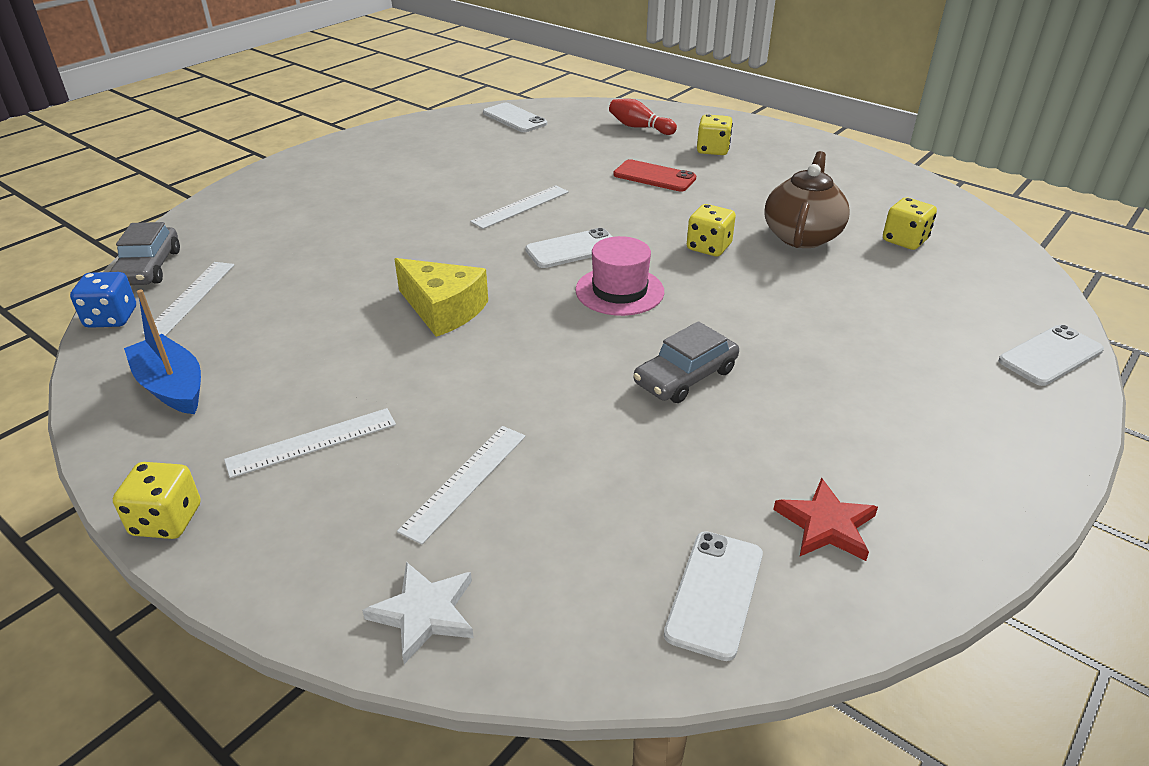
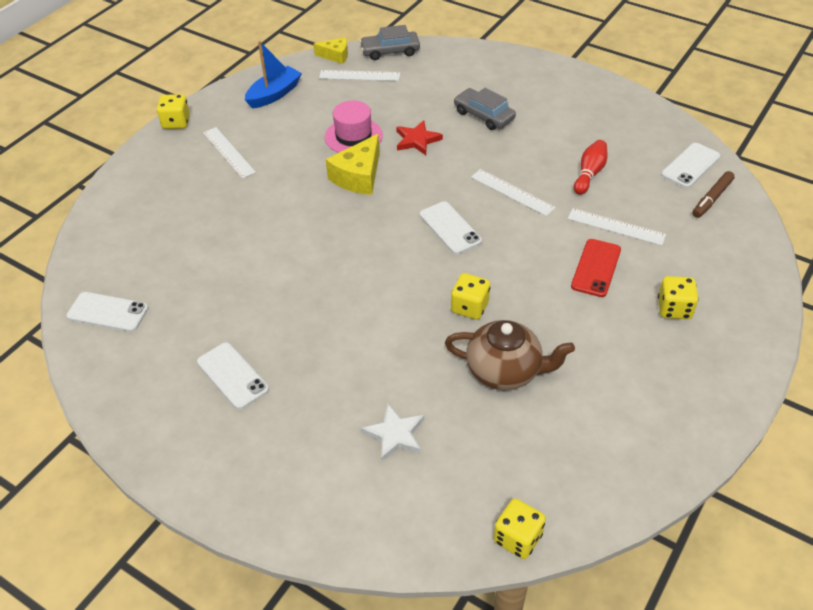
camera: 85 degrees right, 10 degrees up
blue dice [70,272,136,328] -> yellow cheese [313,37,348,64]
white star [362,562,474,664] -> white star moved to [361,404,424,461]
white ruler [397,426,526,545] -> white ruler moved to [568,208,666,246]
pink hat [576,236,664,316] -> pink hat moved to [325,100,383,153]
red bowling pin [609,99,677,135] -> red bowling pin moved to [574,140,607,195]
grey car [634,321,739,403] -> grey car moved to [454,88,516,130]
red star [773,478,878,561] -> red star moved to [396,120,443,155]
yellow dice [883,197,937,250] -> yellow dice moved to [494,499,546,559]
white phone [999,324,1104,386] -> white phone moved to [197,342,269,409]
none -> brown marker [692,171,735,218]

